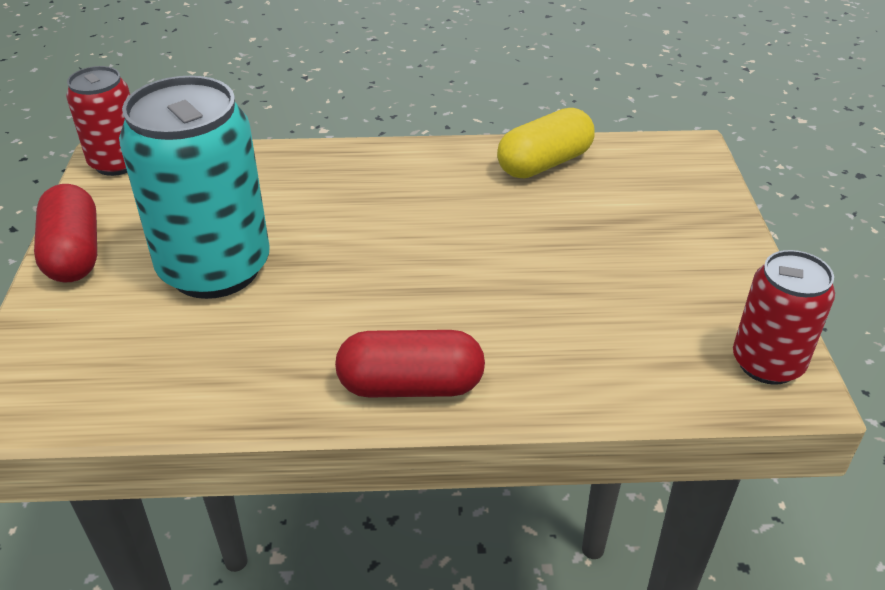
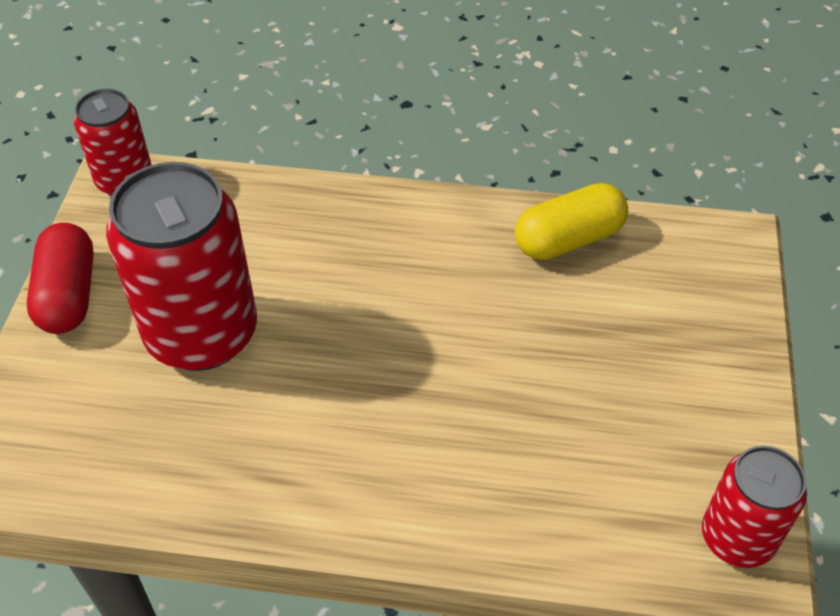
camera: 10 degrees right, 10 degrees up
turquoise can [119,76,270,299] -> red can [106,162,257,371]
red capsule [335,330,485,397] -> none

